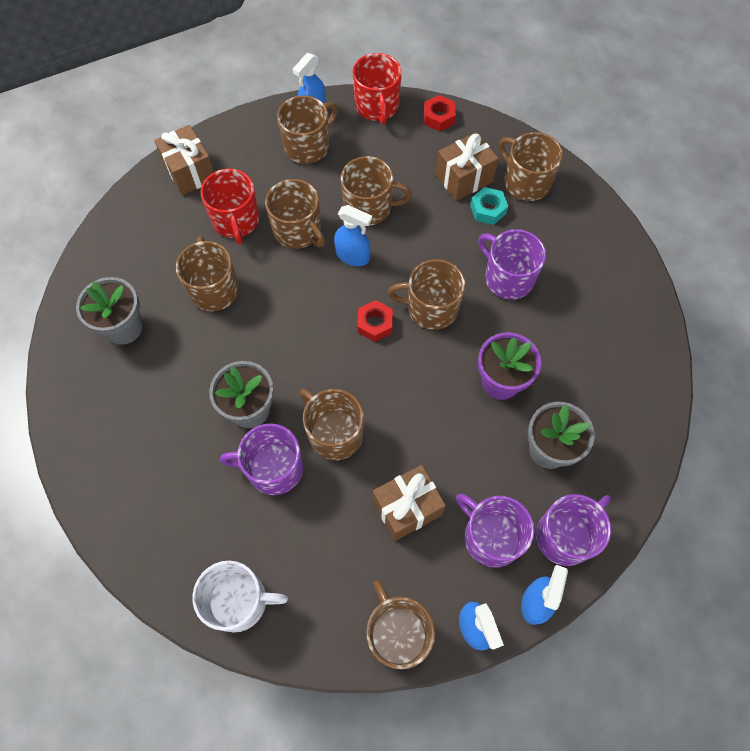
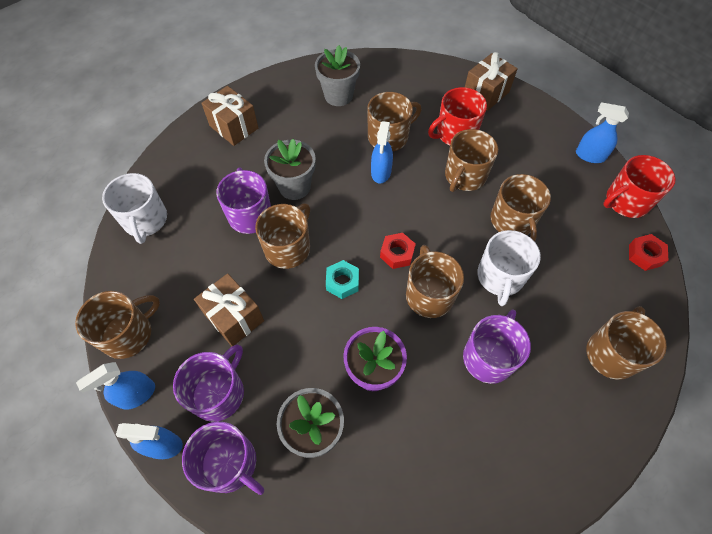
camera: 75 degrees right, 5 degrees down
brown mug [277,95,338,164] -> none
blue spray bottle [334,205,372,266] -> blue spray bottle moved to [371,121,393,183]
brown gift [436,132,499,201] -> brown gift moved to [201,86,258,146]
turquoise nut [470,187,508,225] -> turquoise nut moved to [326,260,359,299]
none -> white mug [477,230,541,306]

